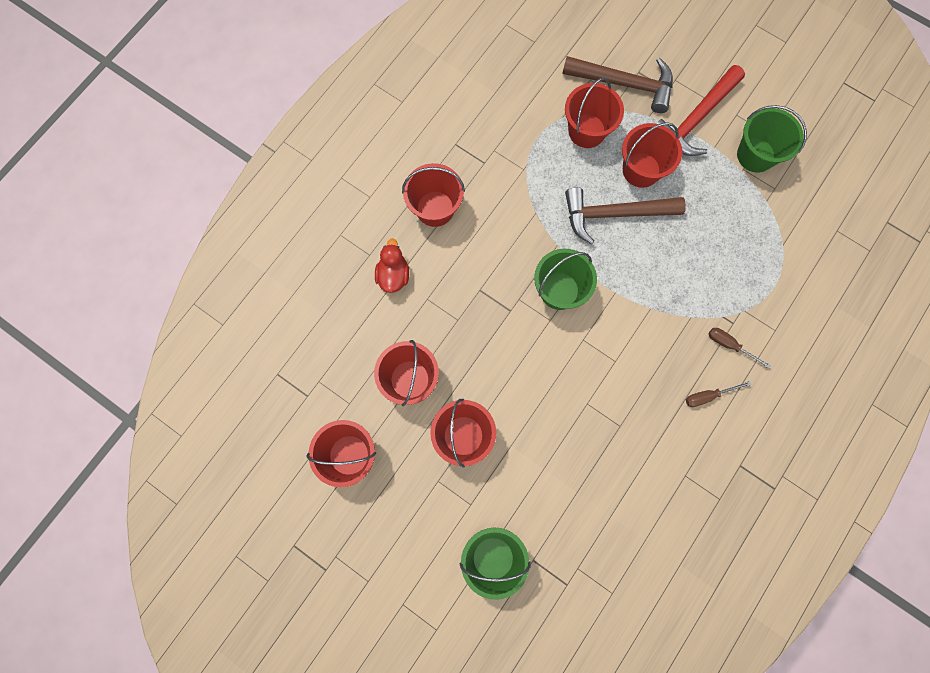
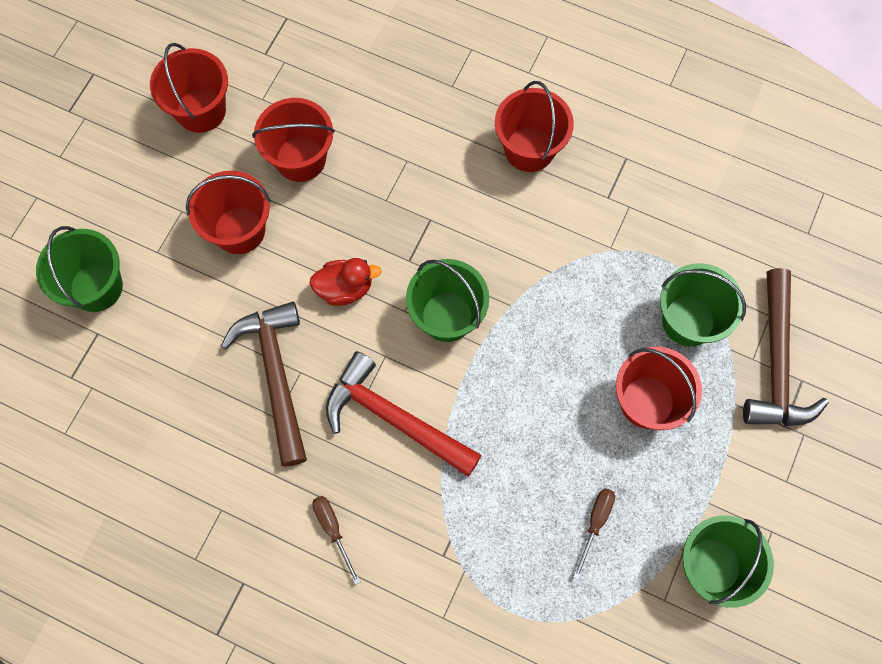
camera: 80 degrees right, 5 degrees down
red duck [375,238,409,293] -> red duck moved to [309,258,382,306]
red bucket [565,78,624,148] -> green bucket [660,263,746,346]
brown hammer [565,187,686,244] -> brown hammer moved to [221,302,307,467]
red hammer [656,65,745,156] -> red hammer moved to [326,351,482,477]
brown screwdriver [709,328,771,368] -> brown screwdriver moved to [573,488,615,579]

